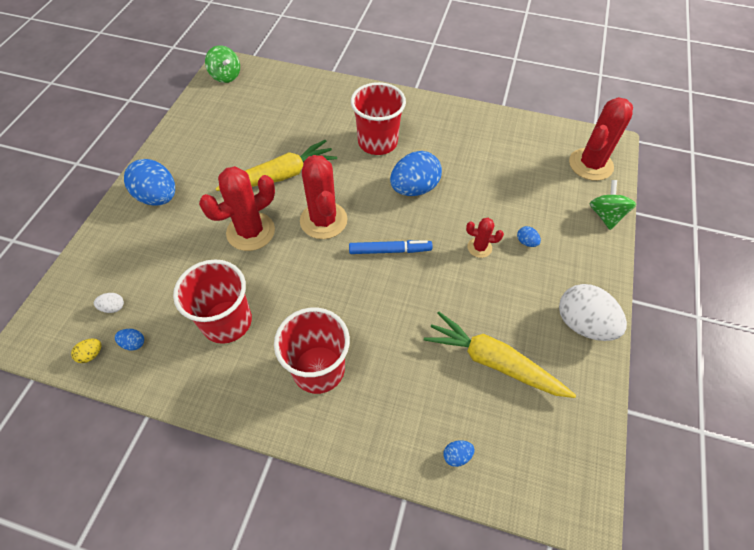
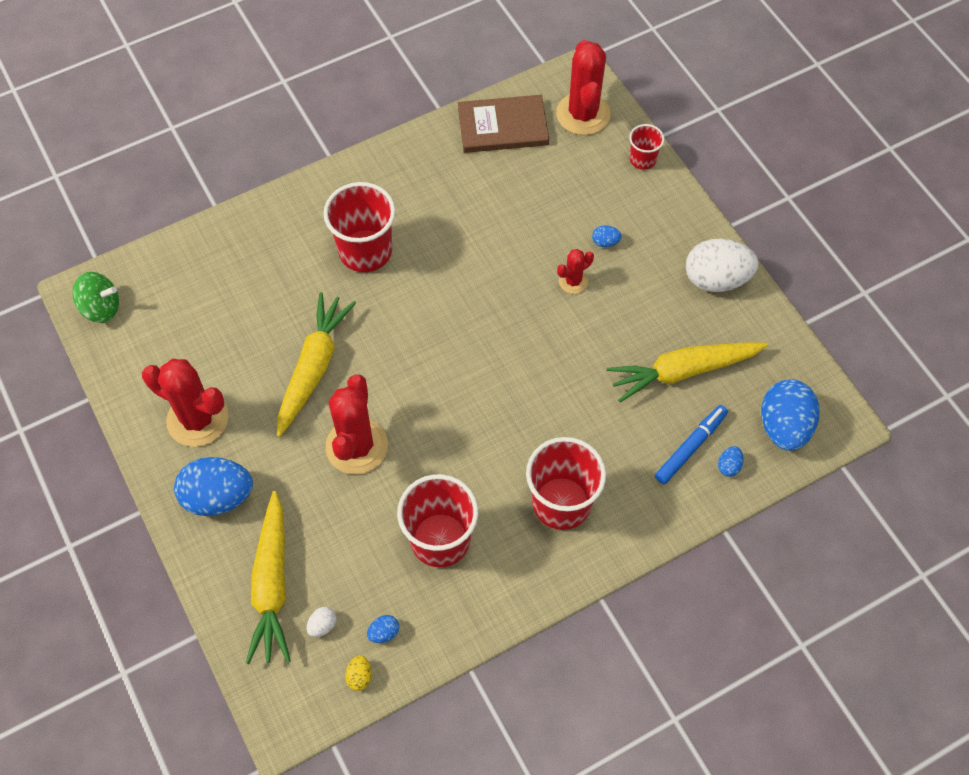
camera: 45 degrees left, 5 degrees up
red cactus [300,155,348,239] -> red cactus moved to [142,359,228,447]
blue marker [349,240,433,254] -> blue marker moved to [655,405,728,484]
blue egg [390,151,442,196] -> blue egg moved to [761,379,819,451]
green spinning top [590,180,636,230] -> red cup [629,124,664,170]
none -> yellow carrot [246,491,291,664]
none -> brown book [458,95,549,153]

